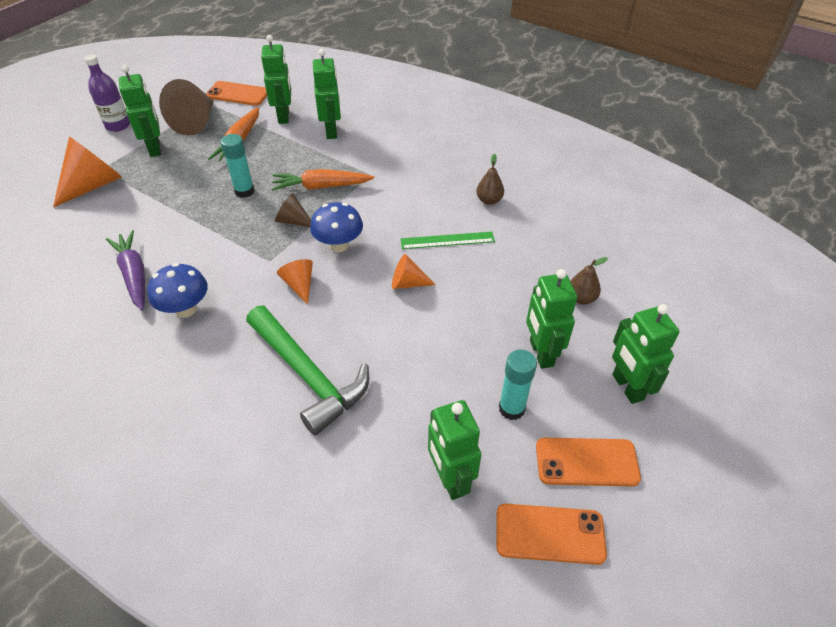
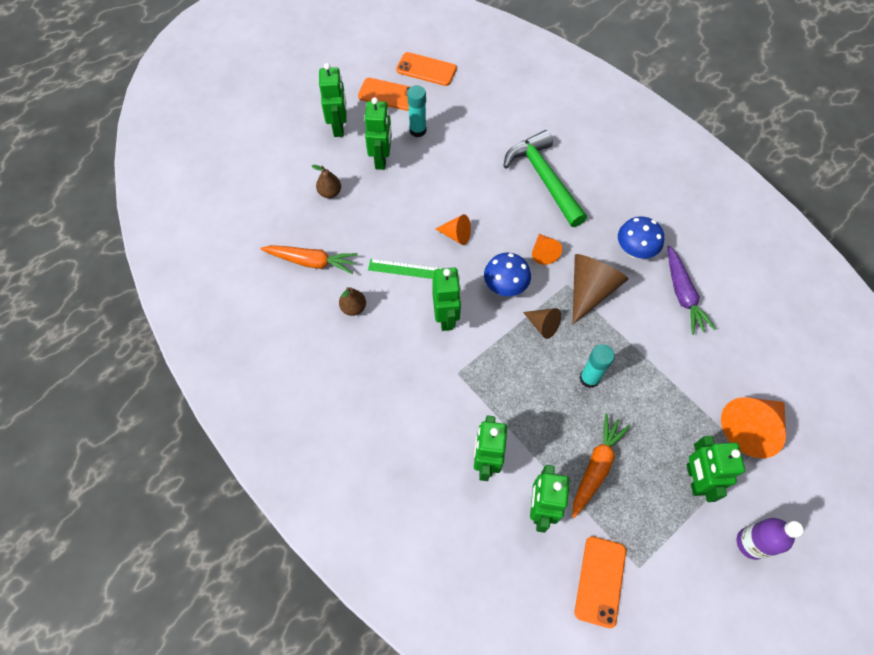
camera: 165 degrees left, 15 degrees up
brown cone [159,79,214,135] -> brown cone moved to [573,254,629,324]
orange phone [206,81,267,106] -> orange phone turned 75 degrees clockwise [574,536,626,628]
orange carrot [272,169,374,191] -> orange carrot moved to [260,245,358,274]
green robot [428,400,481,500] -> green robot moved to [432,268,461,331]

